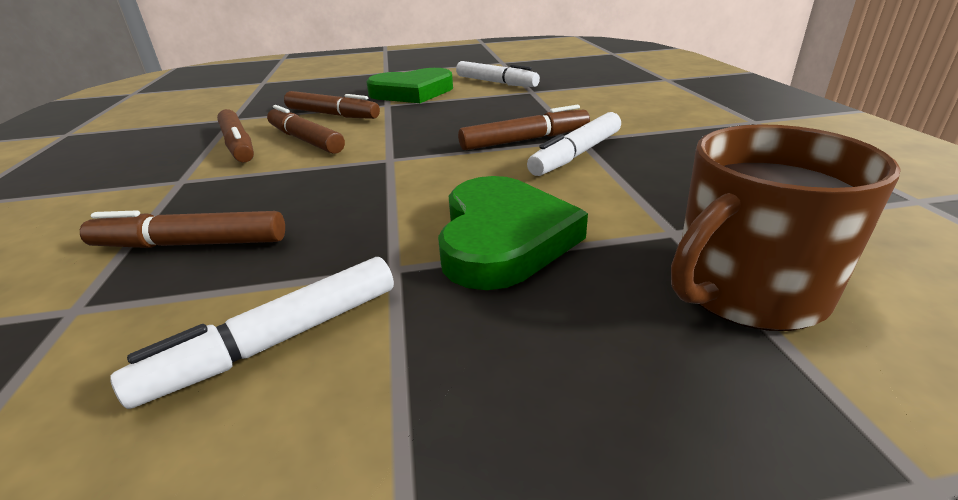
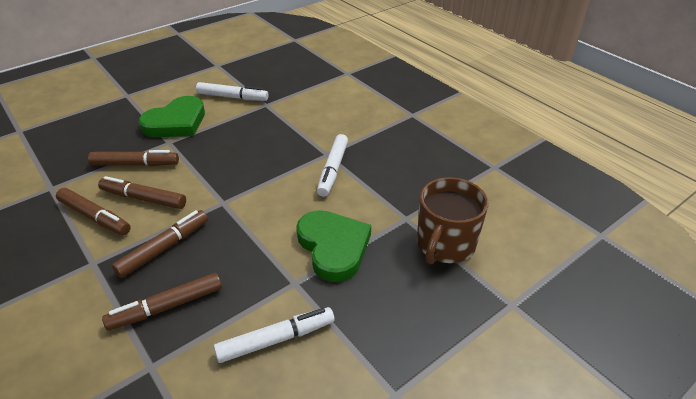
camera: 30 degrees left, 10 degrees up
white marker [110,257,394,409] -> white marker turned 135 degrees counterclockwise [214,307,335,363]
brown marker [458,105,590,150] -> brown marker moved to [112,210,208,278]

